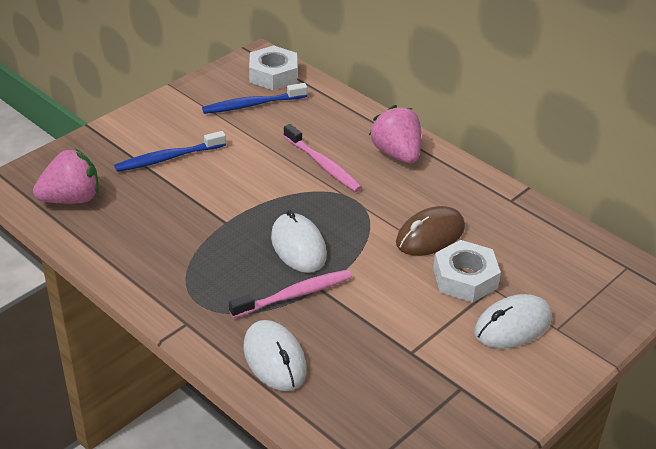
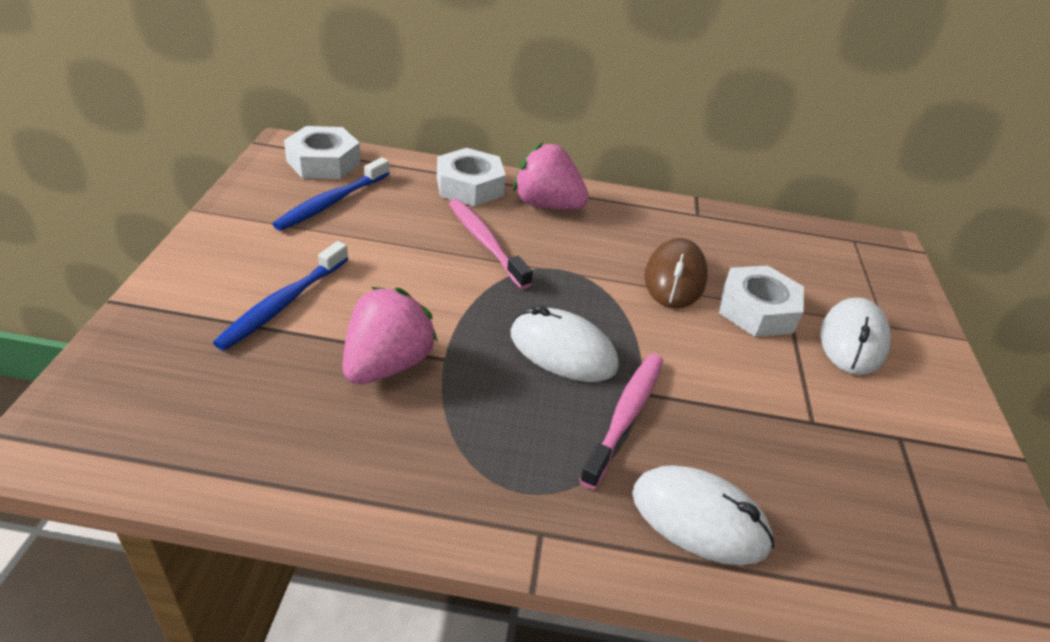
camera: 40 degrees left, 0 degrees up
pink strawberry [33,149,99,204] -> pink strawberry moved to [343,287,438,385]
pink toothbrush [283,124,362,192] -> pink toothbrush turned 135 degrees counterclockwise [449,199,533,289]
none -> white nut [437,148,506,206]

